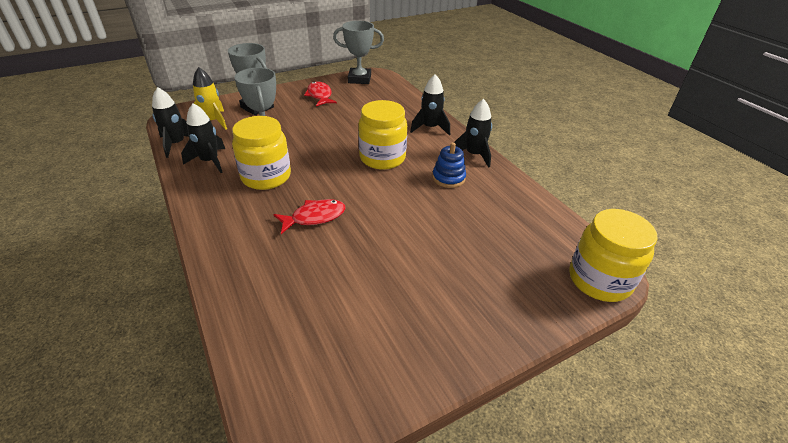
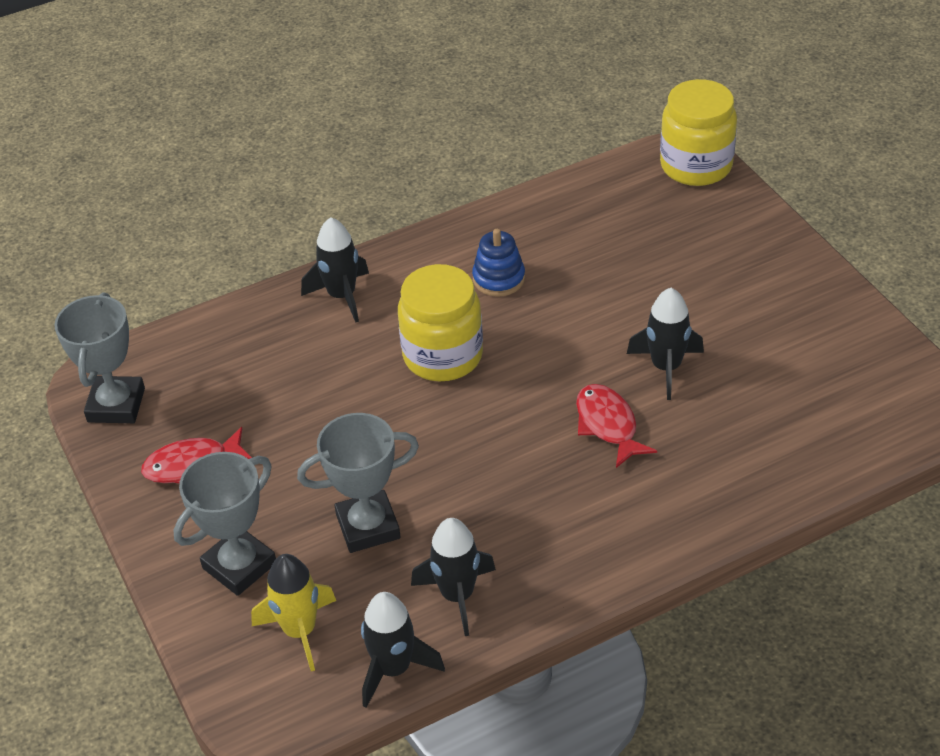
camera: 85 degrees left, 5 degrees up
yellow jar [232,116,291,190] -> none
black rocket [454,99,492,168] -> black rocket moved to [627,288,704,400]

